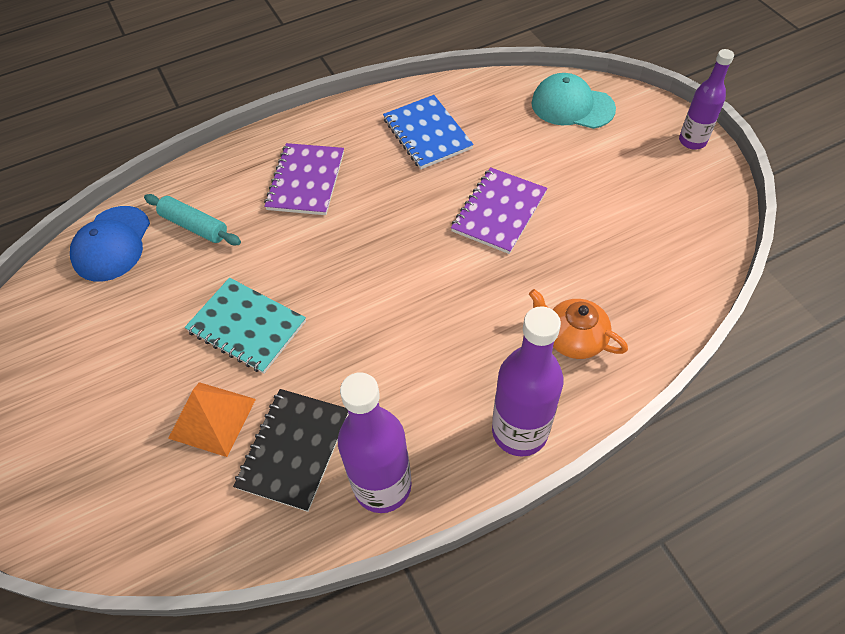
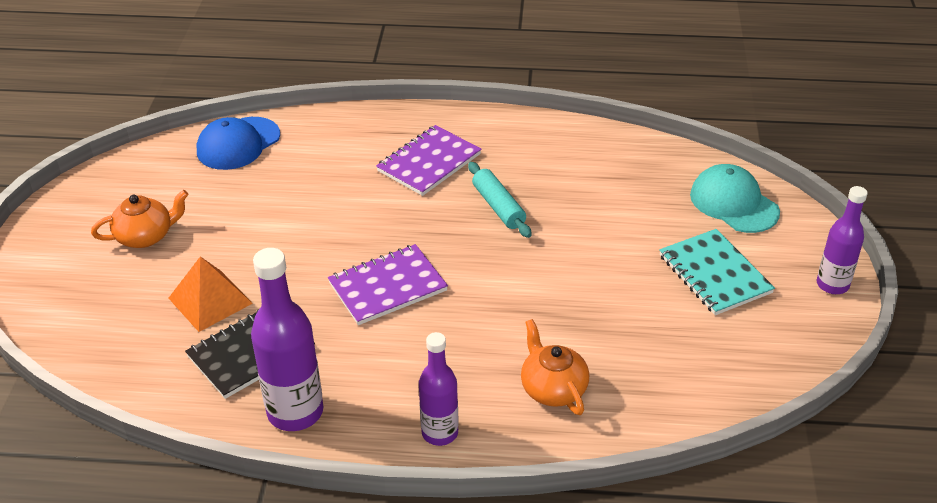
camera: 30 degrees right, 15 degrees down
turquoise rolling pin [144,194,241,245] -> turquoise rolling pin moved to [468,162,532,238]
turquoise notebook [185,278,306,374] -> turquoise notebook moved to [659,229,775,315]
blue notebook [383,95,474,169] -> none
purple notebook [451,167,547,254] -> purple notebook moved to [328,244,448,325]
purple bottle [492,306,564,457] -> purple bottle [419,332,459,446], size x0.64
none -> orange teapot [91,190,189,248]

